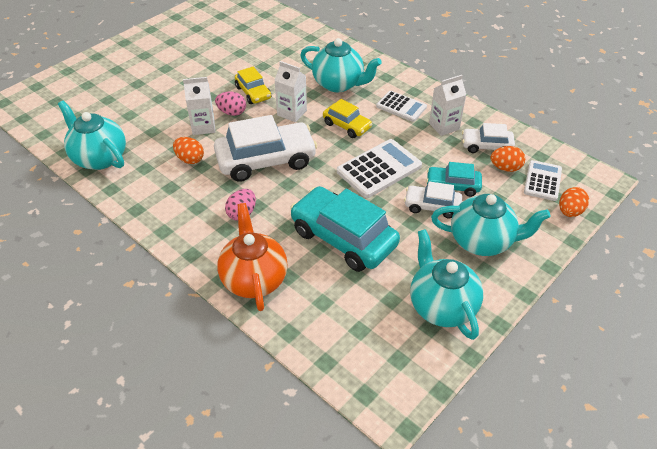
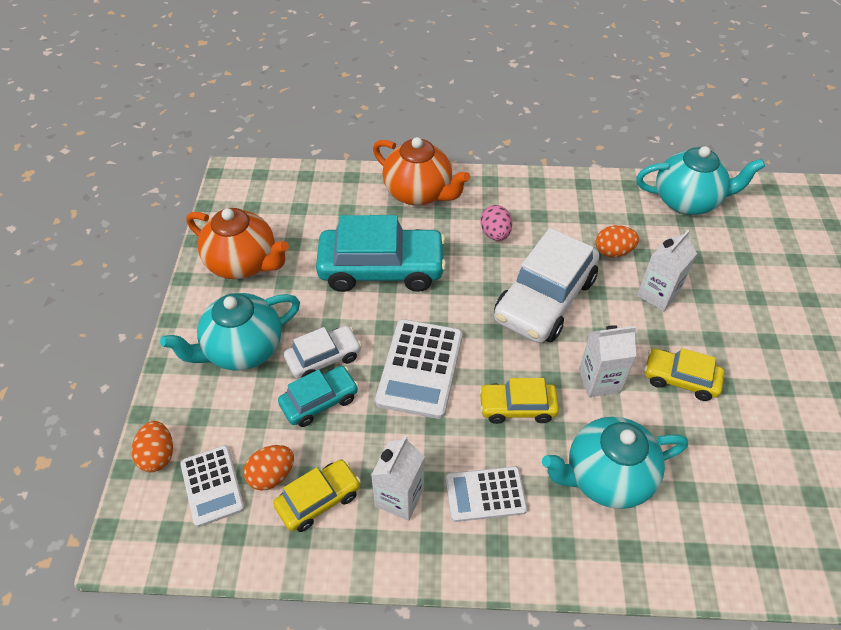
camera: 140 degrees right, 5 degrees up
pink egg [215,91,246,116] -> none
turquoise teapot [410,229,483,340] -> orange teapot [186,208,289,279]
white car [462,123,515,153] -> yellow car [273,459,361,532]

